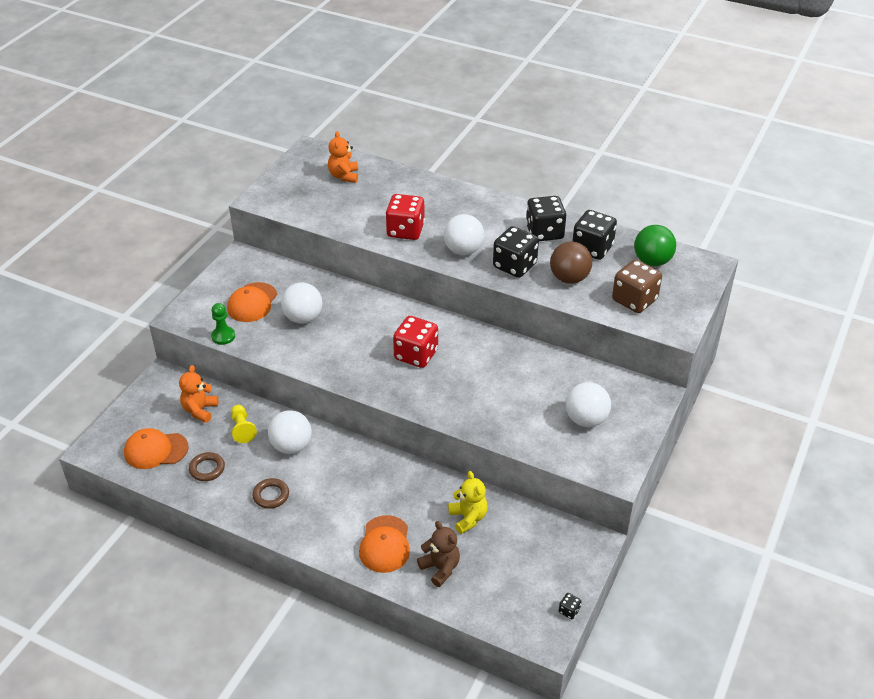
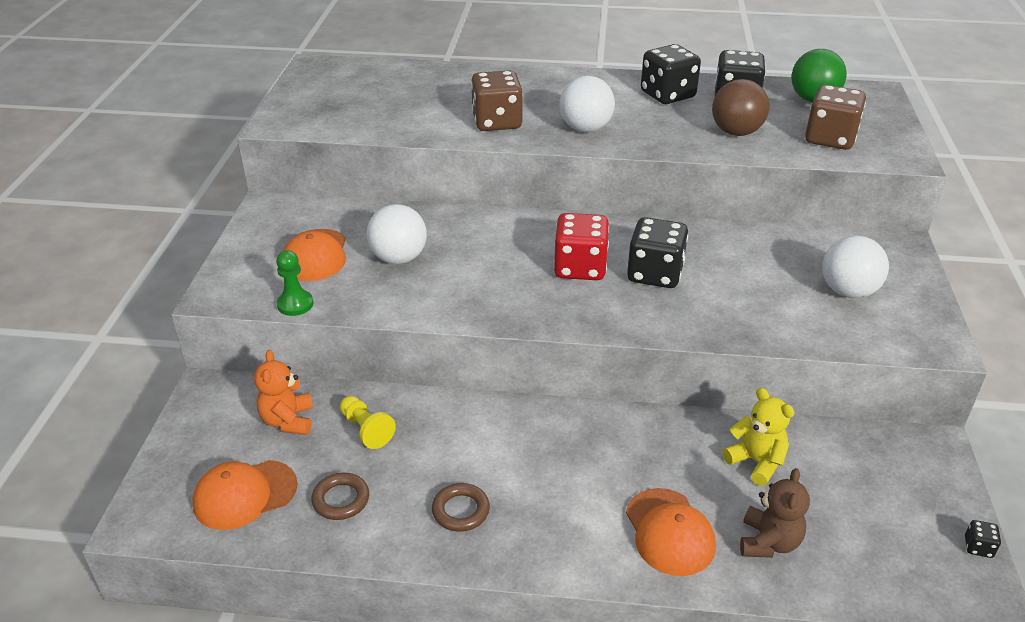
camera: 20 degrees left, 5 degrees down
white ball [268,410,312,454] -> none
orange teddy bear [328,131,358,183] -> none
red dice [386,194,425,240] -> brown dice [471,70,523,131]
brown teddy bear [417,521,460,587] -> brown teddy bear turned 75 degrees clockwise [740,468,810,558]
black dice [493,226,539,278] -> black dice moved to [627,217,688,288]

